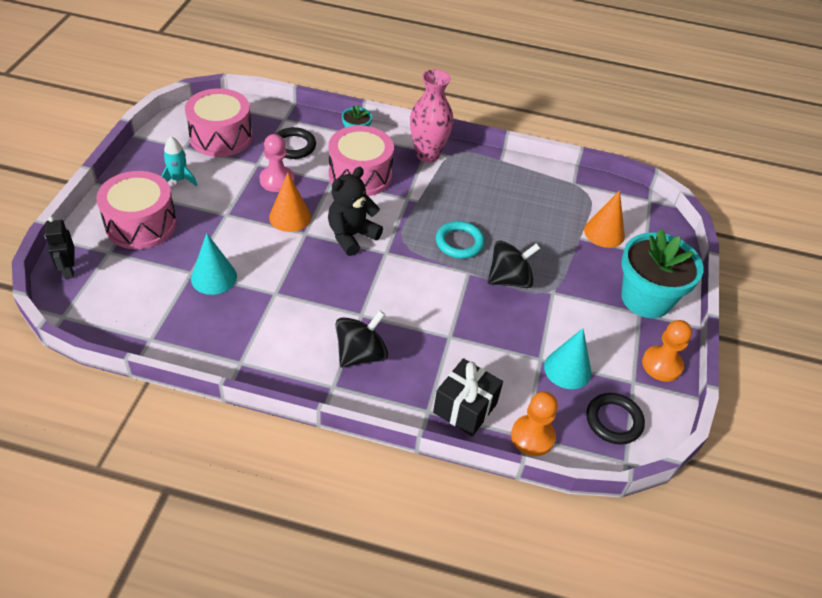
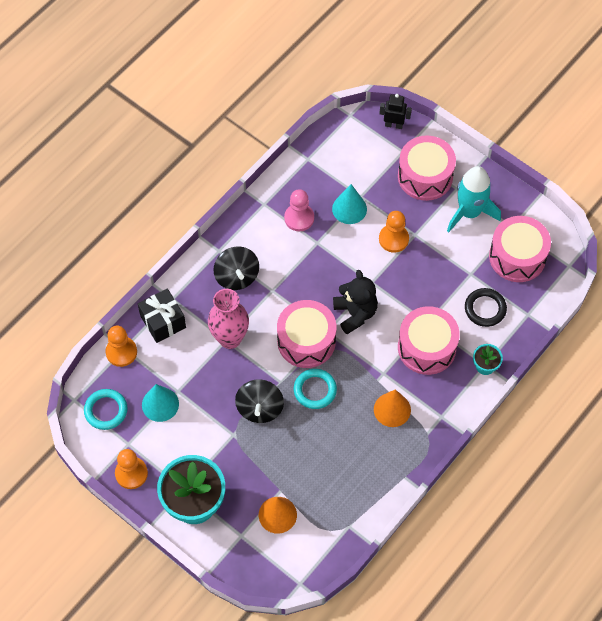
camera: 120 degrees right, 15 degrees up
turquoise rocket [161,136,197,187] -> turquoise rocket [447,166,501,232], size x1.81
pink pawn [259,134,294,192] -> pink pawn moved to [284,189,314,231]
orange cone [269,173,311,232] -> orange cone moved to [374,389,411,427]
pink vase [410,69,454,162] -> pink vase moved to [208,289,249,349]
black ring [586,393,645,445] -> turquoise ring [84,389,128,430]
none -> pink drum [277,300,336,368]
none -> orange pawn [379,211,409,253]

